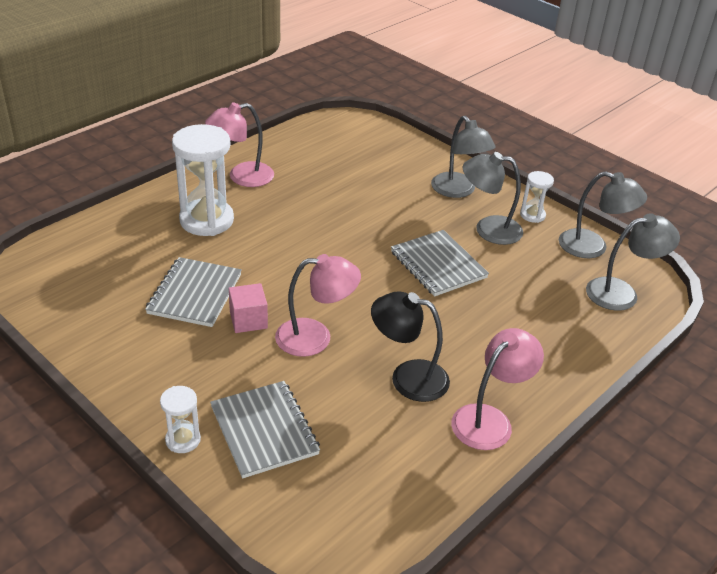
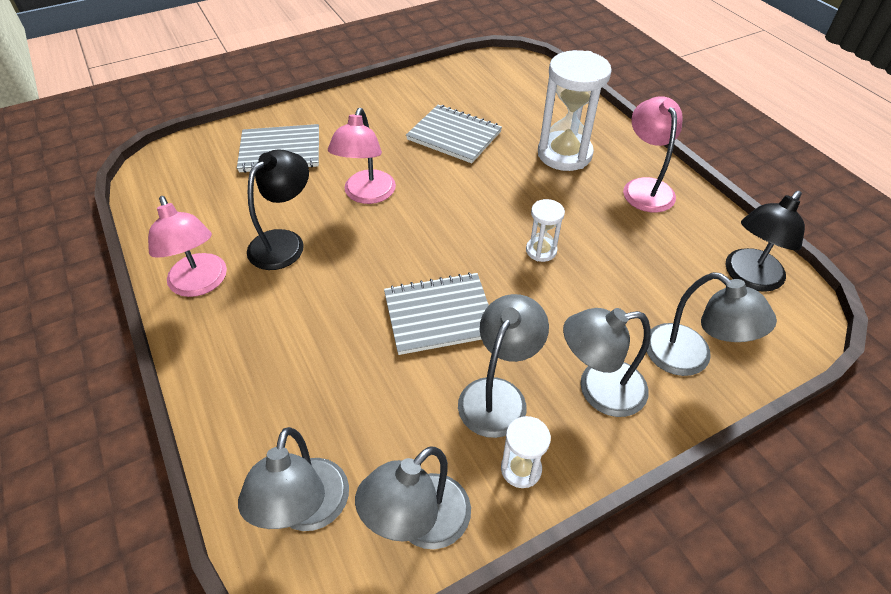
camera: 110 degrees right, 10 degrees up
white hourglass [160,386,201,453] -> white hourglass moved to [526,199,565,262]
pink cube [229,283,268,333] -> none
none -> grey lamp [647,272,777,376]
none -> black lamp [725,191,805,292]

